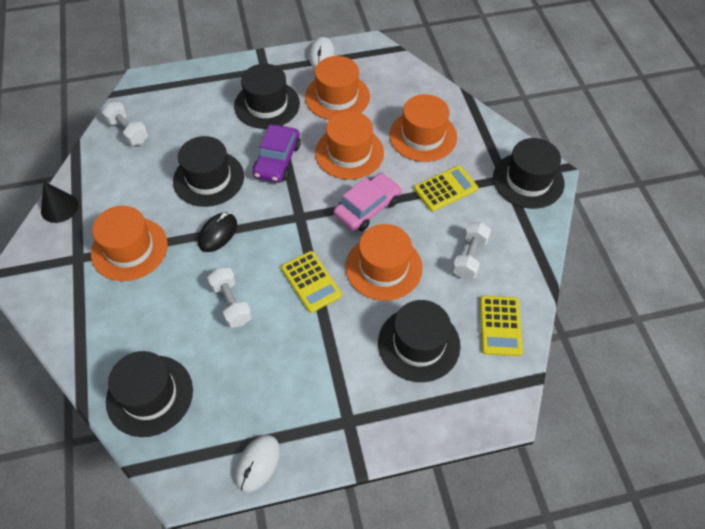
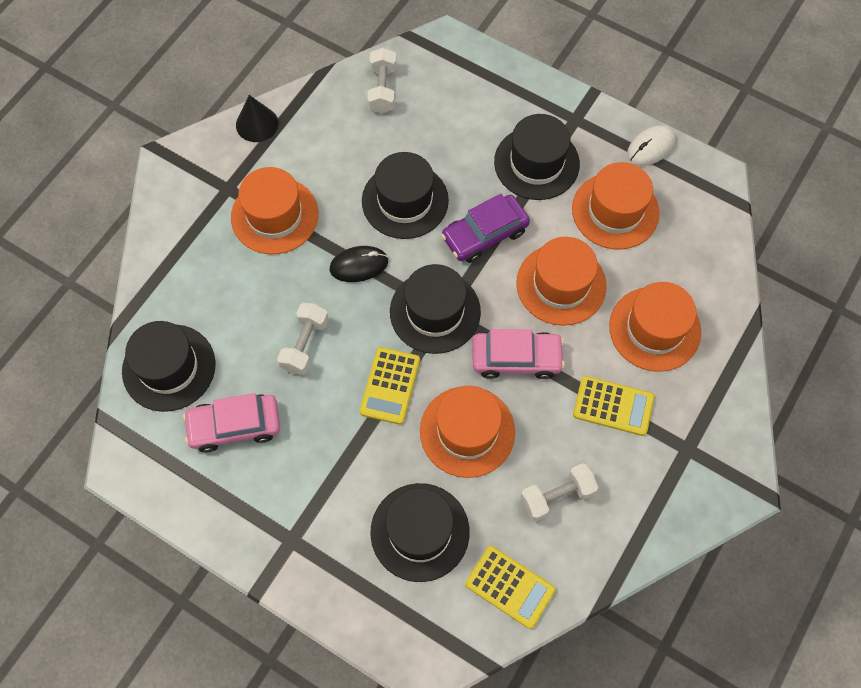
camera: 45 degrees right, 10 degrees up
white mouse [235,435,280,492] -> none
yellow calculator [480,296,523,356] -> yellow calculator turned 105 degrees counterclockwise [465,546,556,629]
black hat [493,138,564,209] -> black hat moved to [390,264,481,354]
none -> pink car [183,393,280,452]

